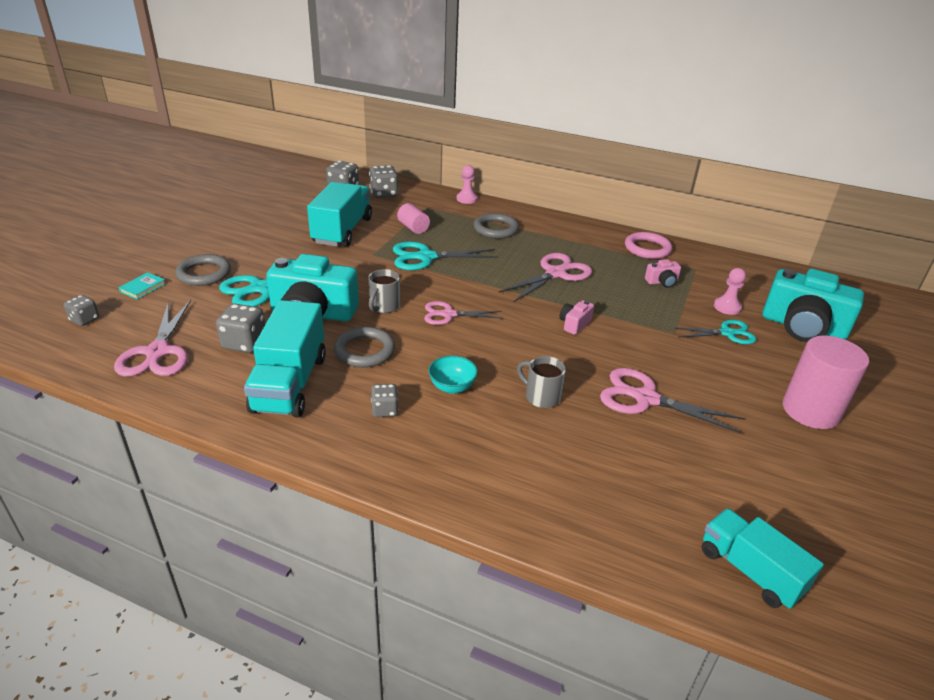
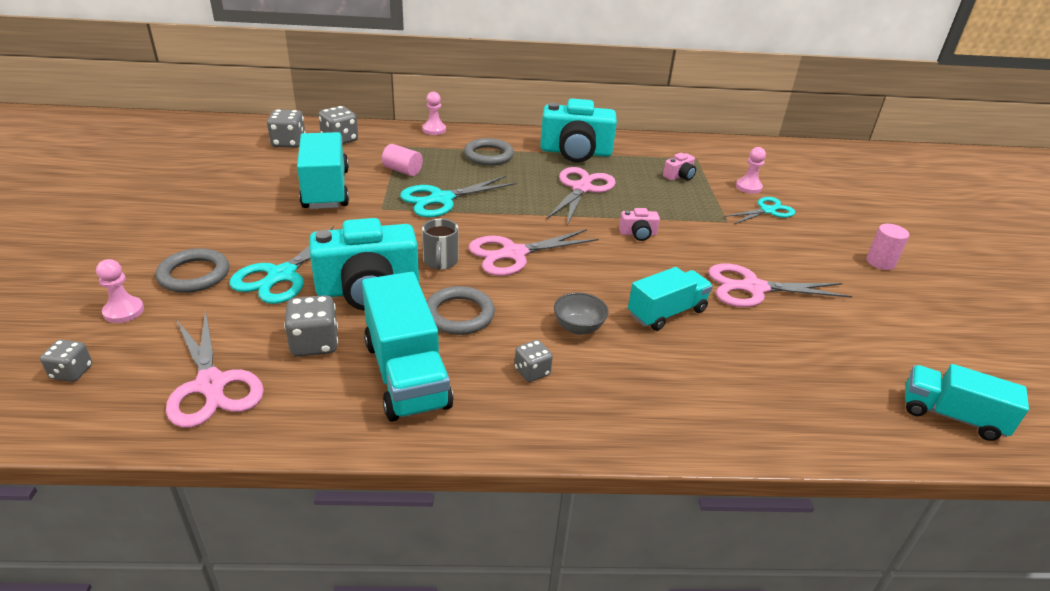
camera: 25 degrees left, 0 degrees up
turquoise book [118,272,166,299] -> pink pawn [96,259,144,323]
pink scissors [424,301,503,325] -> pink scissors [469,229,599,276], size x1.52
turquoise bowl [428,356,478,394] -> grey bowl [554,293,609,335]
grey mug [517,356,566,408] -> turquoise truck [628,267,713,331]
pink camera [559,300,594,335] -> pink camera turned 105 degrees counterclockwise [619,208,660,241]
pink ring [625,232,672,259] -> none
turquoise camera [762,269,864,342] -> turquoise camera moved to [540,99,617,163]
pink cylinder [783,336,869,429] -> pink cylinder [866,224,909,270], size x0.54

